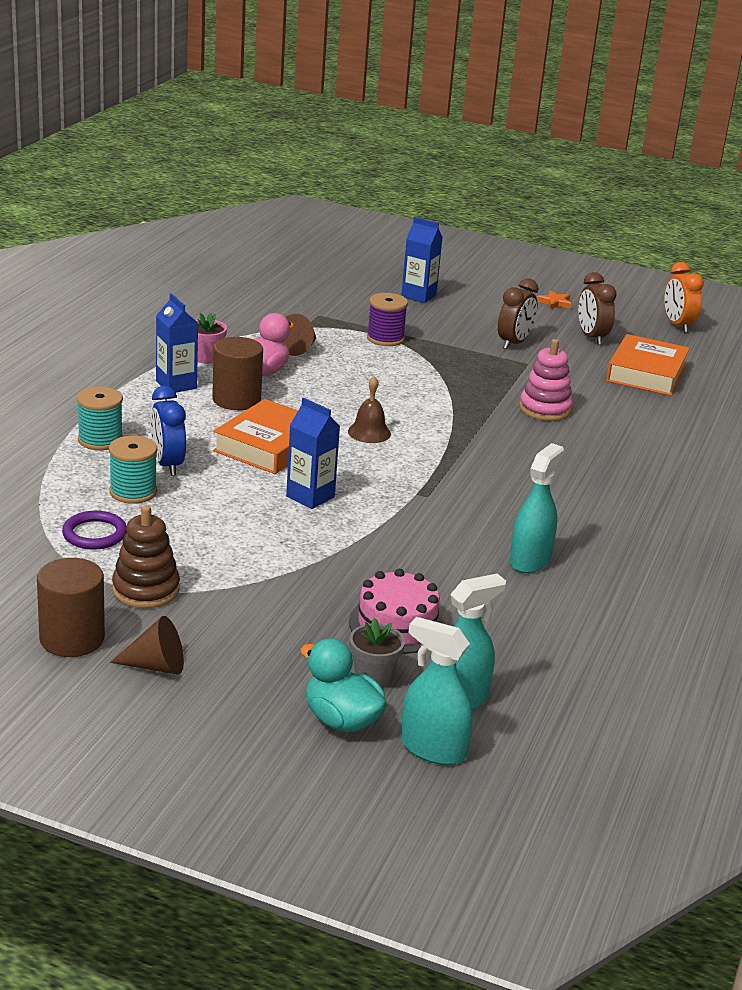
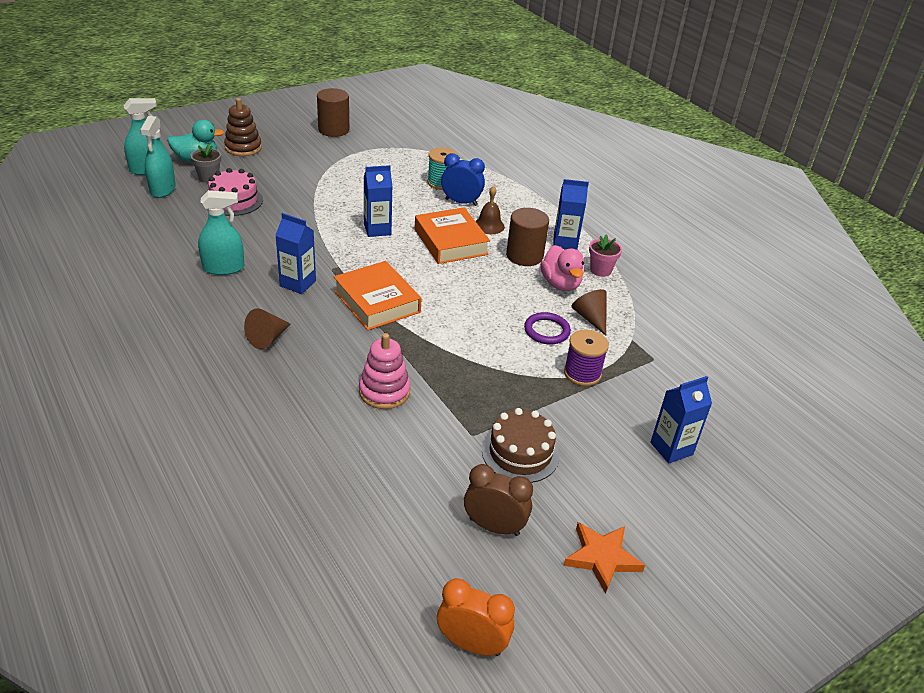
camera: 125 degrees right, 10 degrees up
purple ring [62,511,127,550] -> purple ring moved to [524,312,571,345]
turquoise spool [77,387,123,450] -> none
brown cone [110,616,184,675] -> brown cone moved to [244,308,291,349]
brown stacking toy [112,505,180,608] -> brown stacking toy moved to [224,98,262,156]
brown bell [348,376,391,443] -> brown bell moved to [476,186,505,234]
brown clock [498,278,539,349] -> brown cake [482,408,559,483]
turquoise spray bottle [510,443,564,573] -> turquoise spray bottle turned 75 degrees counterclockwise [198,190,244,275]
orange star [537,290,572,309] -> orange star [563,522,645,594], size x1.63
orange book [606,334,690,396] -> orange book moved to [334,261,422,330]
none -> blue carton [275,213,316,294]

